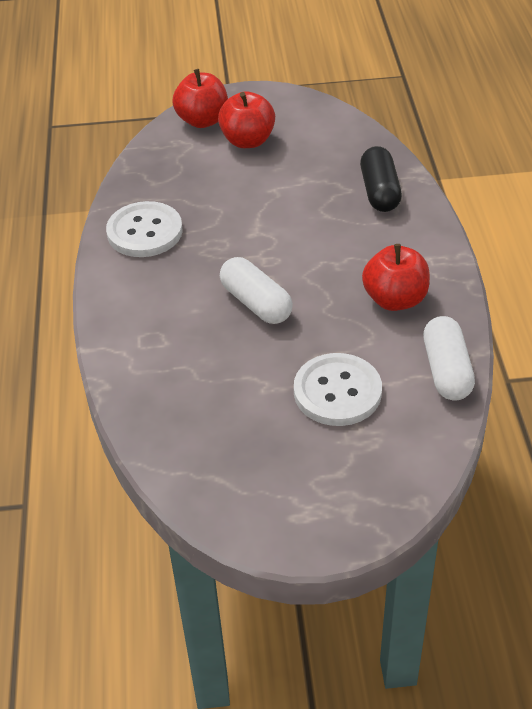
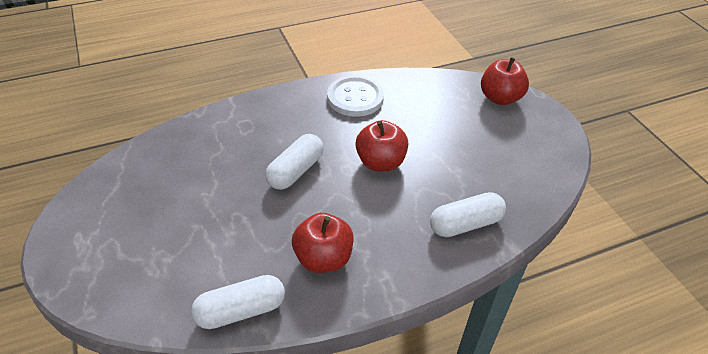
camera: 70 degrees right, 0 degrees up
red apple [218,91,275,148] -> red apple moved to [355,120,408,172]
white button [294,353,382,426] -> none
black capsule [360,146,402,212] -> white capsule [430,192,506,237]

